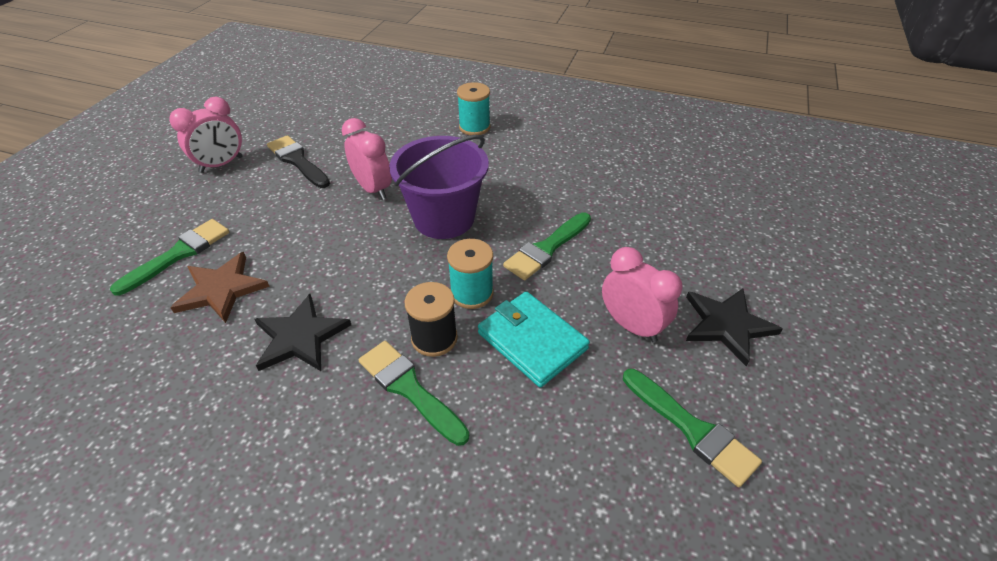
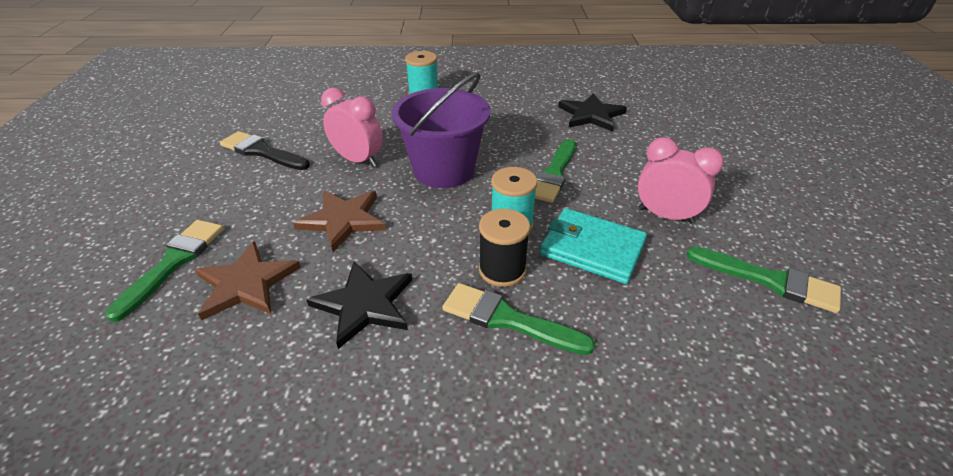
camera: 20 degrees left, 5 degrees down
pink clock [169,97,243,173] -> none
black star [686,289,783,366] -> black star moved to [558,93,627,132]
none -> brown star [293,191,386,252]

